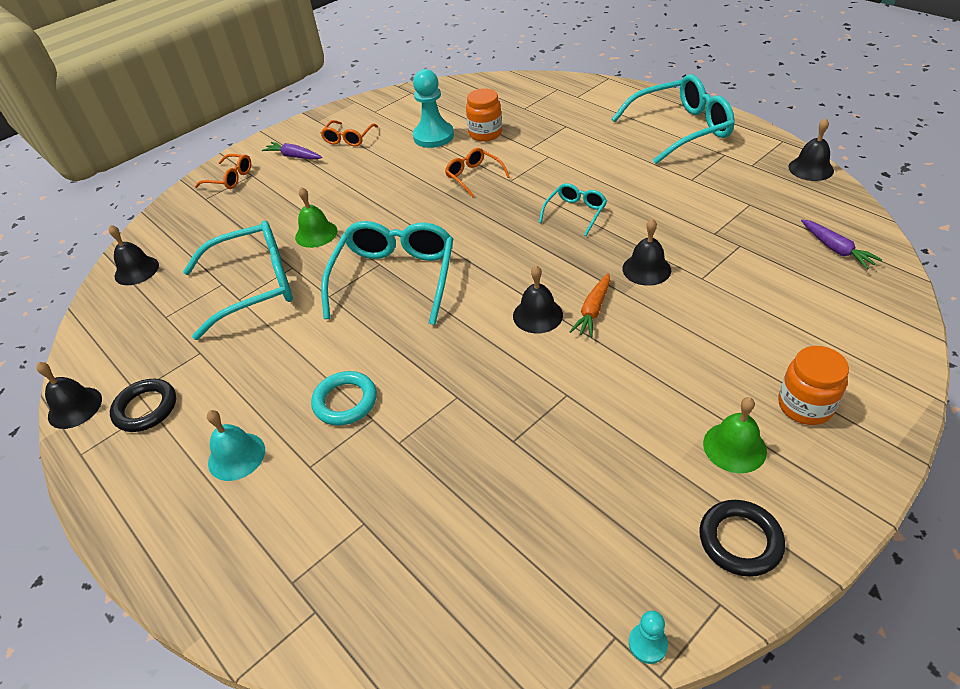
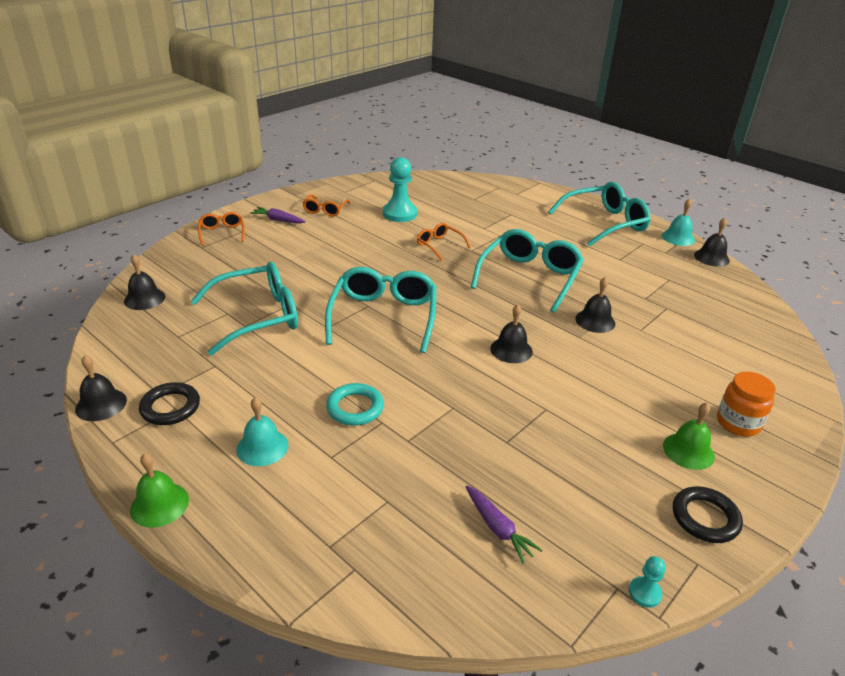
camera: 10 degrees left, 10 degrees down
orange glasses [195,154,251,189] -> orange glasses turned 120 degrees counterclockwise [198,212,245,246]
green bell [295,187,338,248] -> green bell moved to [130,453,189,528]
orange jar [466,88,502,142] -> none
turquoise glasses [539,183,607,236] -> turquoise glasses [471,229,584,313], size x1.99
orange carrot [569,273,610,338] -> none
purple carrot [801,219,882,269] -> purple carrot moved to [466,485,542,563]
none -> turquoise bell [662,199,695,246]

